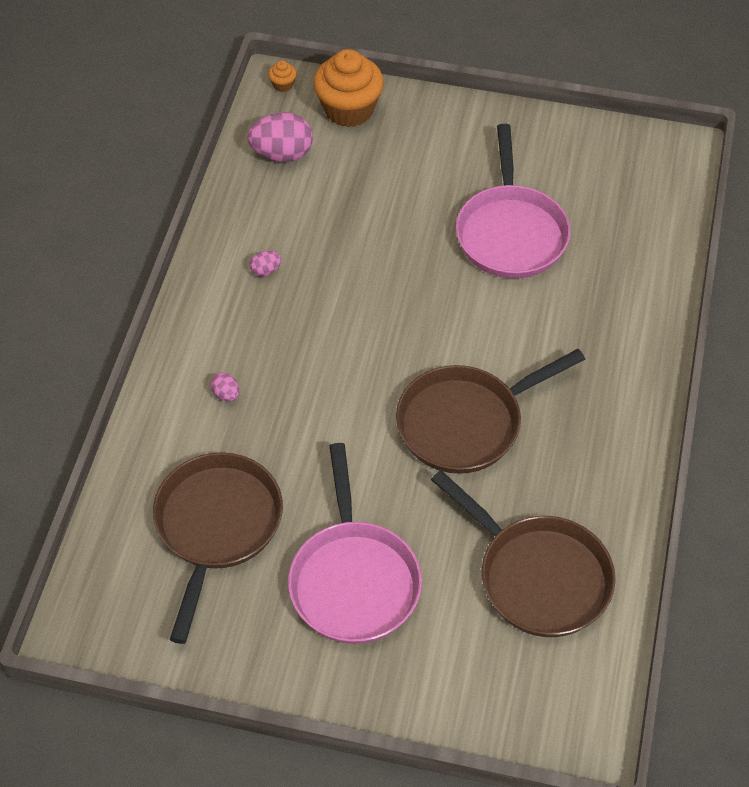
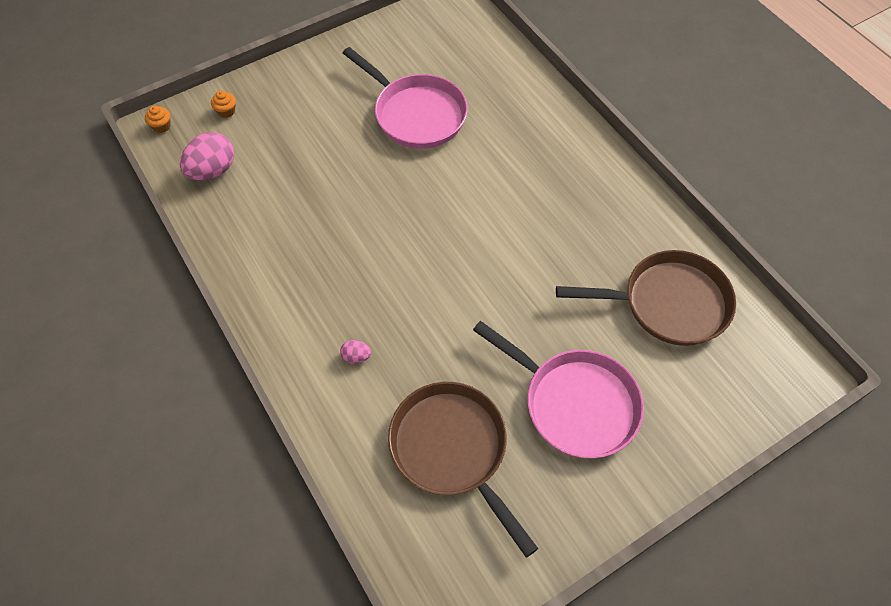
camera: 45 degrees left, 5 degrees up
pink egg [250,251,281,277] -> none
orange cupcake [313,49,384,127] -> orange cupcake [211,91,236,118], size x0.41
brown pan [396,349,585,474] -> none

